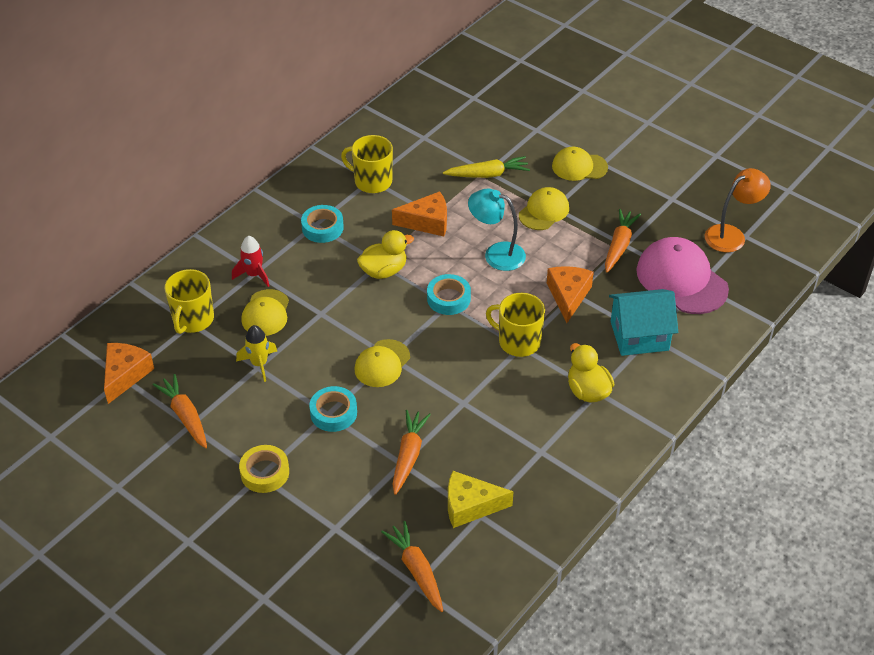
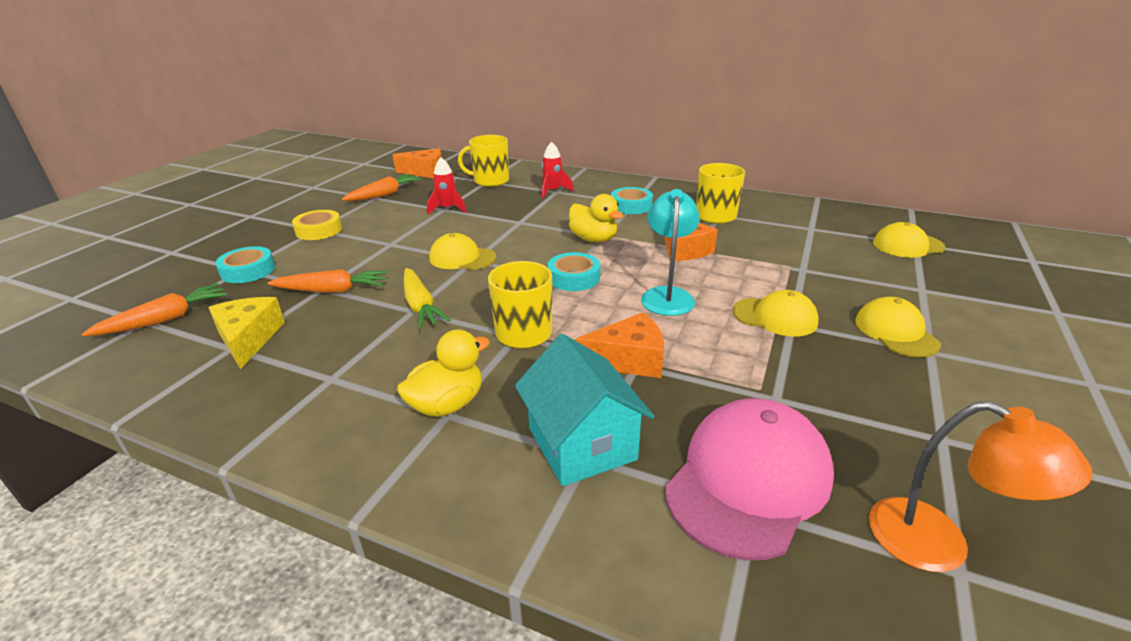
camera: 75 degrees right, 15 degrees down
yellow rocket [236,325,277,382] -> red rocket [427,157,466,214]
yellow cap [241,289,289,336] -> yellow cap moved to [873,222,946,258]
turquoise tape [309,386,357,432] -> turquoise tape moved to [215,246,275,283]
yellow carrot [443,156,530,178] -> yellow carrot moved to [404,268,451,329]
orange carrot [605,209,641,273] -> none

